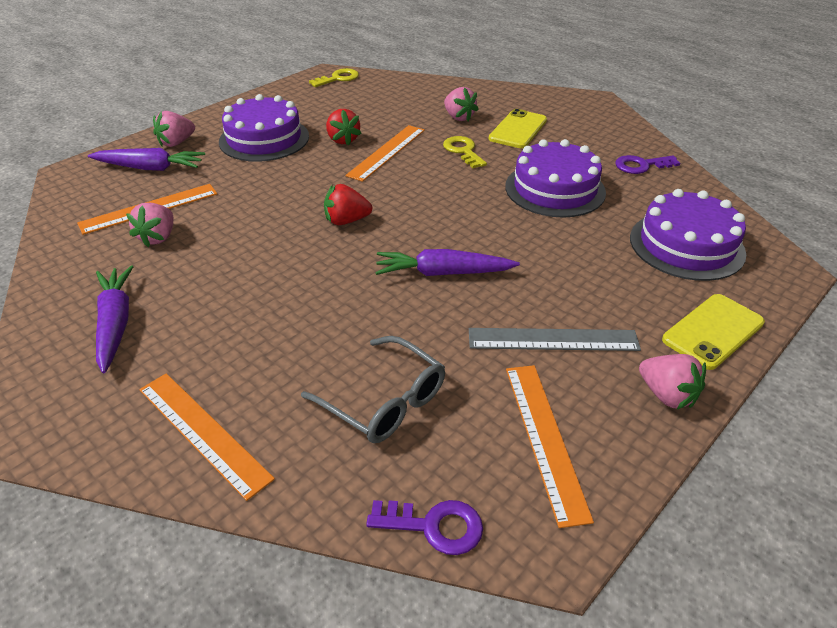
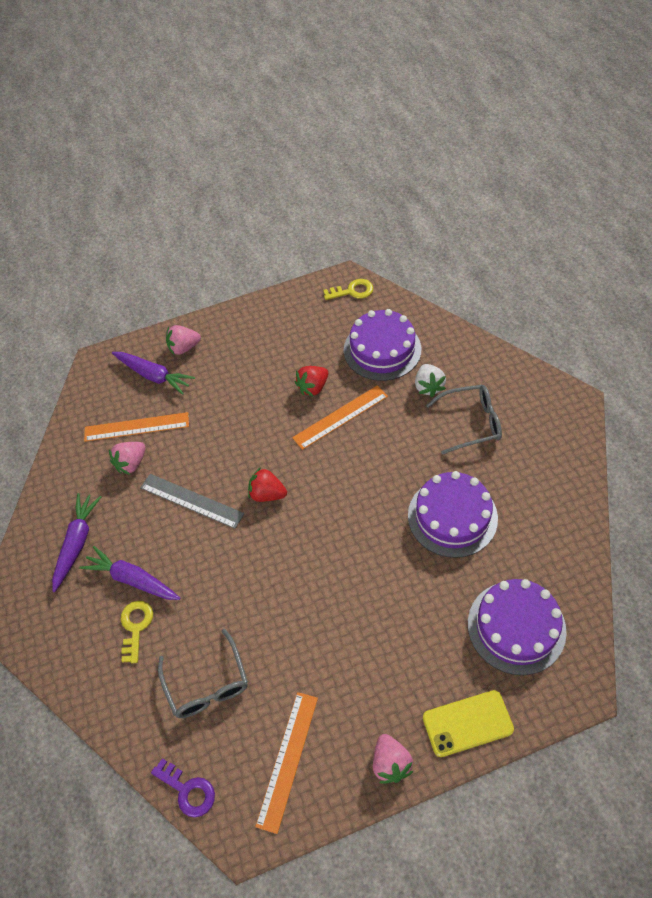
camera: 30 degrees right, 15 degrees up
orange ruler [139,373,275,501] -> none
purple cake [219,94,309,162] -> purple cake moved to [344,309,421,381]
red strawberry [326,109,362,146] -> red strawberry turned 45 degrees clockwise [295,366,328,397]
purple carrot [376,249,520,276] -> purple carrot moved to [79,546,181,600]
yellow key [443,136,487,168] -> yellow key moved to [121,601,153,663]
pink strawberry [444,87,479,121] -> white strawberry [415,364,446,397]
grey ruler [469,328,641,351] -> grey ruler moved to [140,474,244,529]
yellow phone [489,109,547,148] -> grey glasses [426,385,502,455]
purple key [615,155,680,174] -> none

